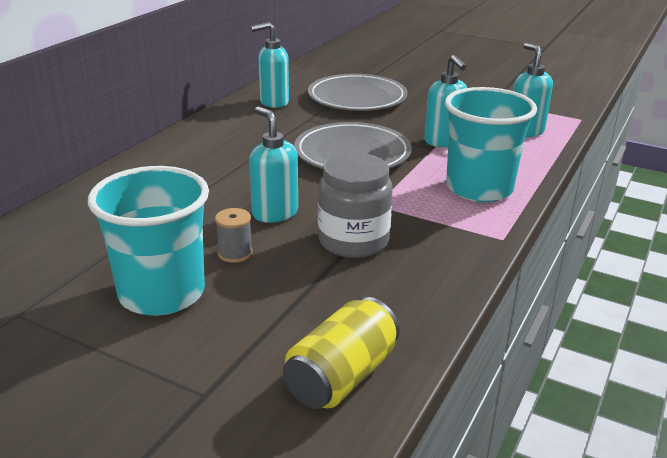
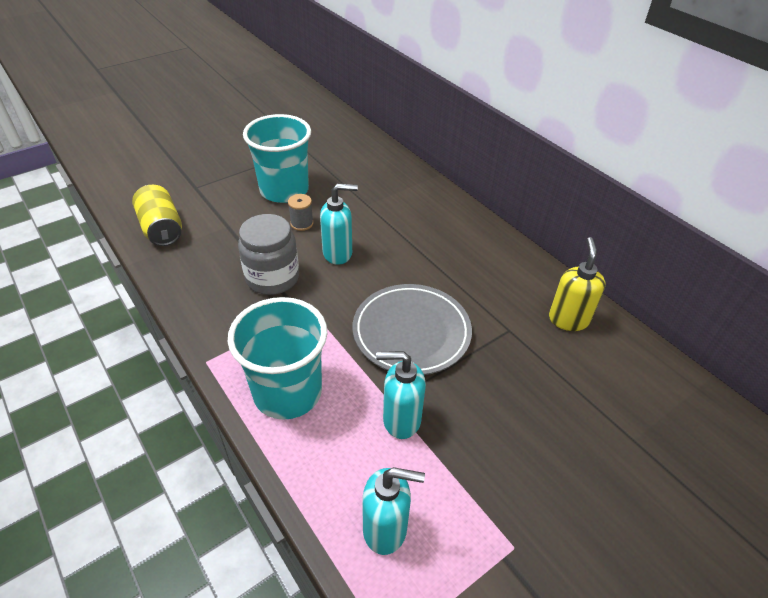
camera: 115 degrees right, 15 degrees up
turquoise soap dispenser [251,22,289,108] -> yellow soap dispenser [549,237,605,331]
grey plate [308,74,408,111] -> none

